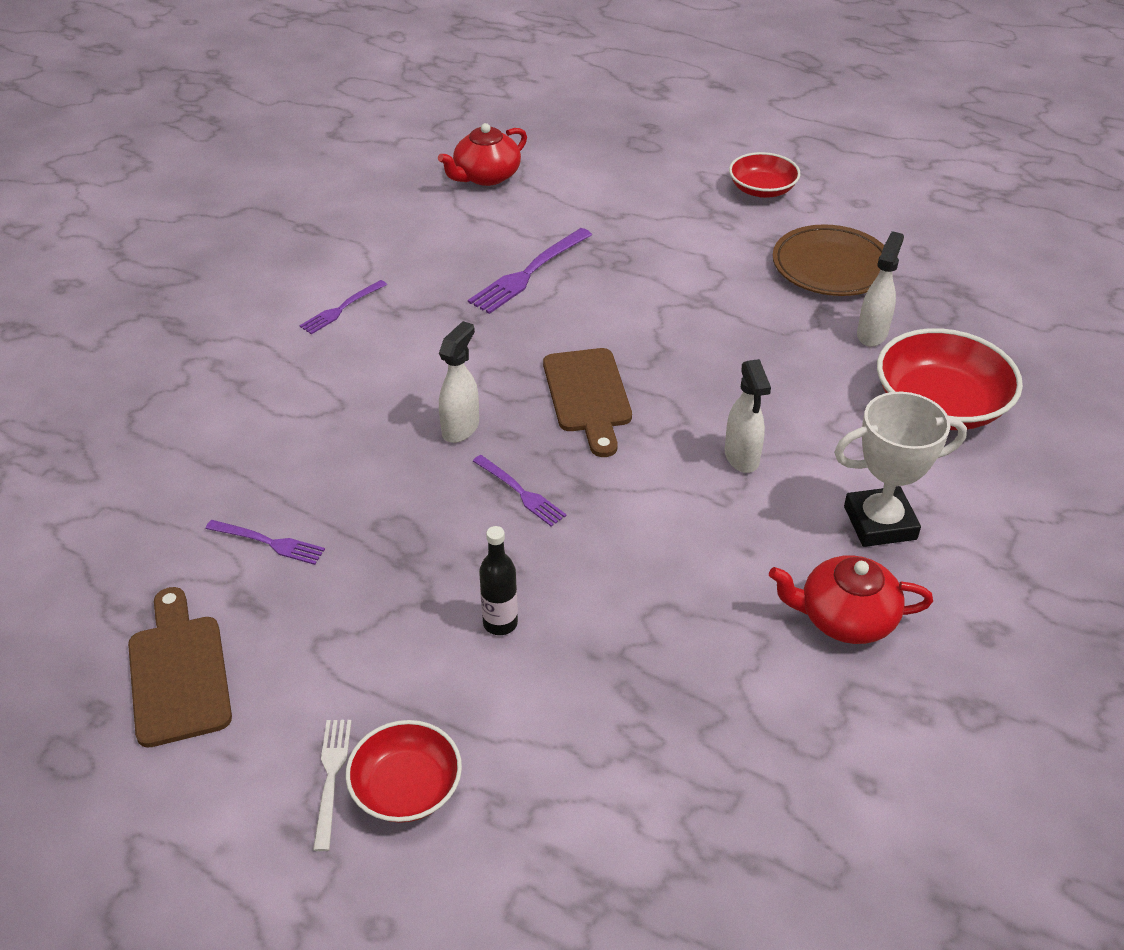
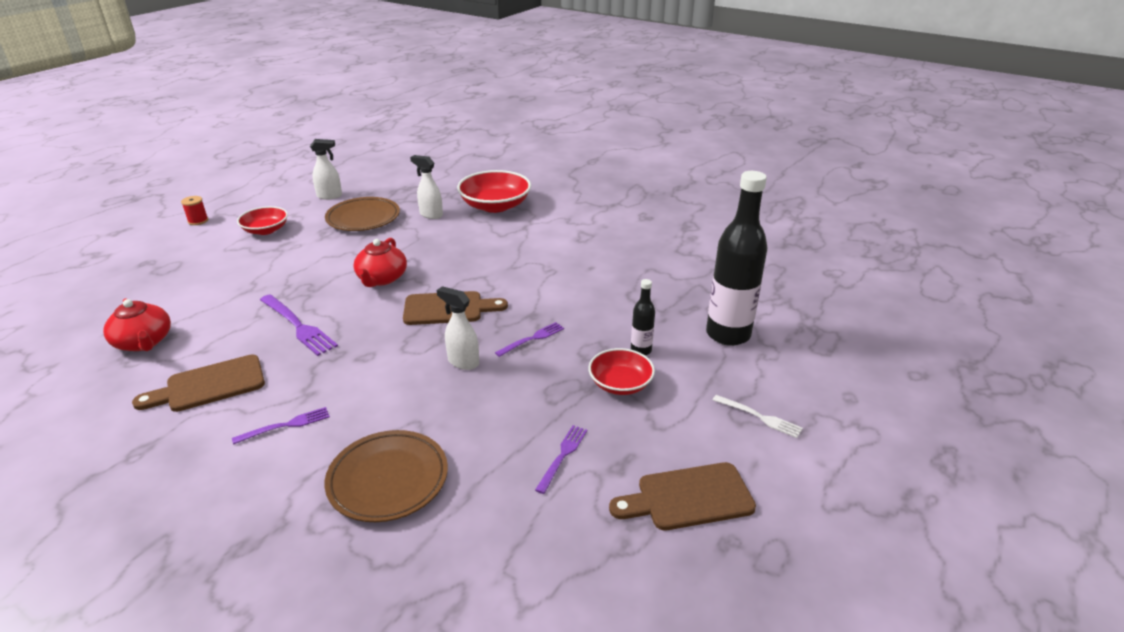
camera: 85 degrees left, 10 degrees down
purple fork [299,280,387,334] -> purple fork turned 75 degrees counterclockwise [232,407,330,444]
white fork [313,720,352,851] -> white fork turned 150 degrees counterclockwise [713,395,803,438]
red bowl [346,720,462,823] -> red bowl moved to [588,348,655,395]
white spray bottle [725,359,771,473] -> white spray bottle moved to [310,139,342,200]
red teapot [769,555,933,644] -> red teapot moved to [353,238,407,287]
white trophy [834,392,967,547] -> none
none -> brown cutting board [132,355,265,412]
none -> red spool [181,196,208,225]
none -> brown plate [325,430,448,522]
none -> black bottle [706,171,767,346]

